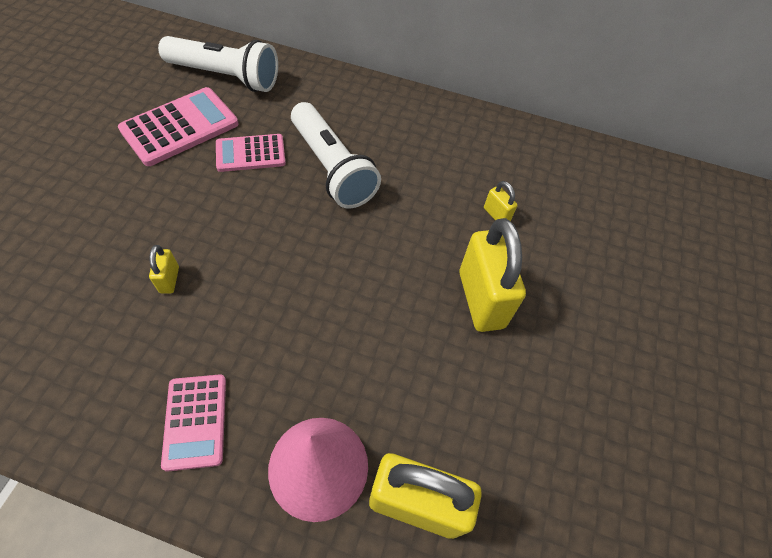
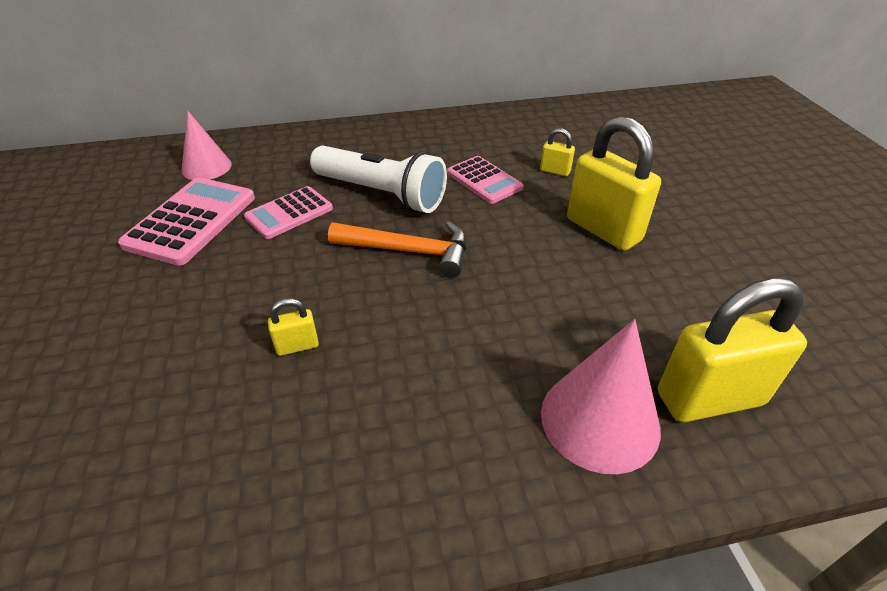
camera: 25 degrees left, 15 degrees down
yellow padlock [149,245,179,294] -> yellow padlock turned 75 degrees counterclockwise [268,298,319,356]
white flashlight [158,36,278,92] -> pink cone [181,111,232,180]
pink calculator [161,374,226,472] -> pink calculator moved to [447,156,524,204]
none -> orange hammer [328,221,467,278]

